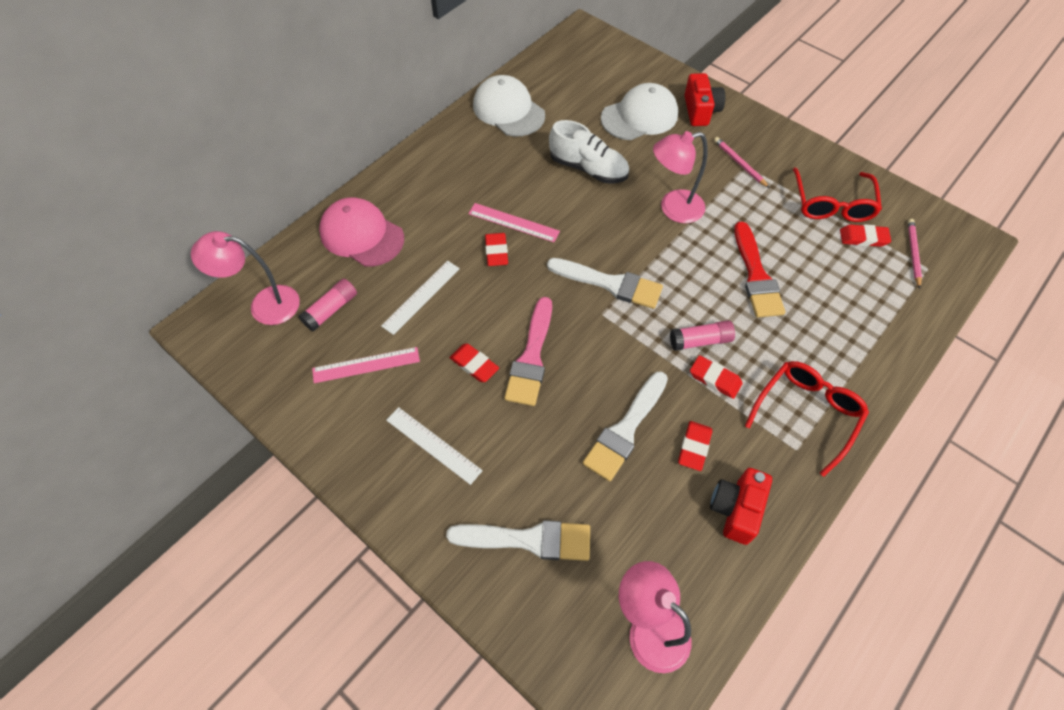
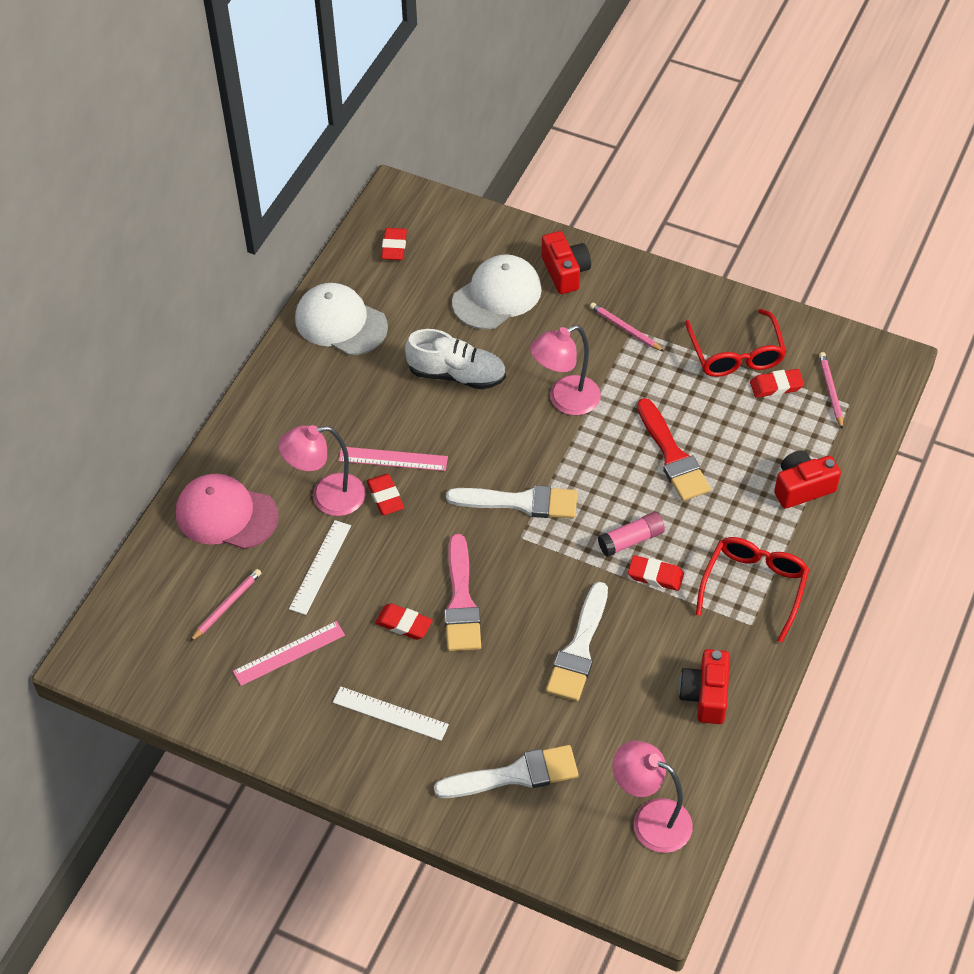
camera: 15 degrees left, 5 degrees down
pink lamp [191,231,300,325] -> pink lamp moved to [278,425,366,516]
pink glue stick [299,278,357,332] -> pink pencil [190,569,261,642]
red eraser [678,421,712,471] -> red eraser moved to [381,228,407,260]
none -> red camera [774,450,841,509]

